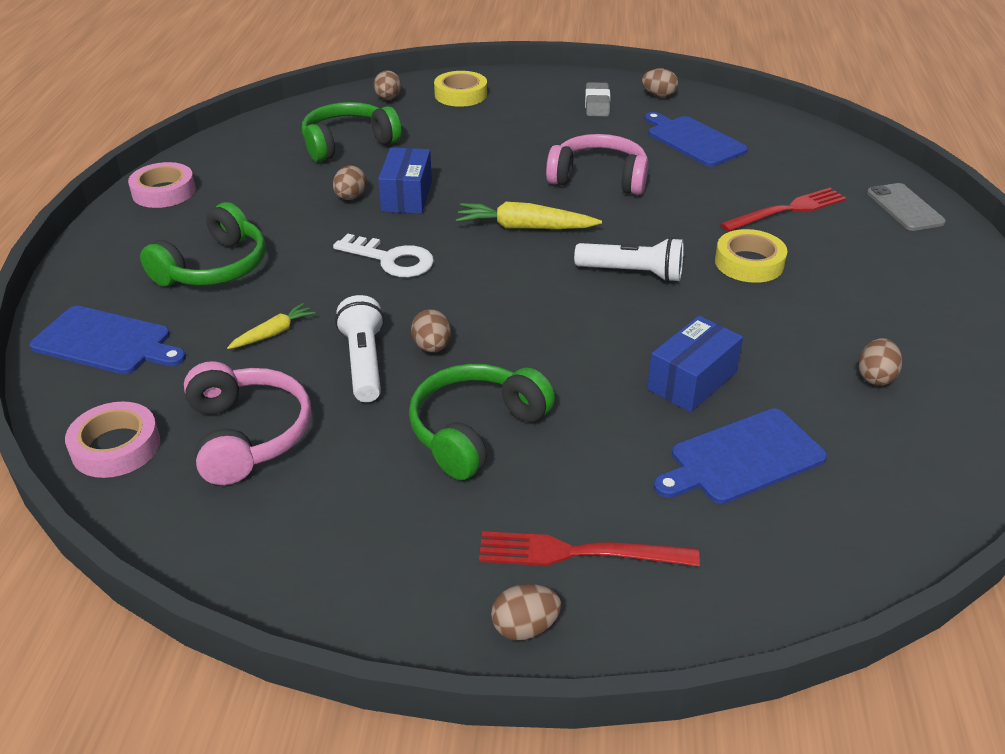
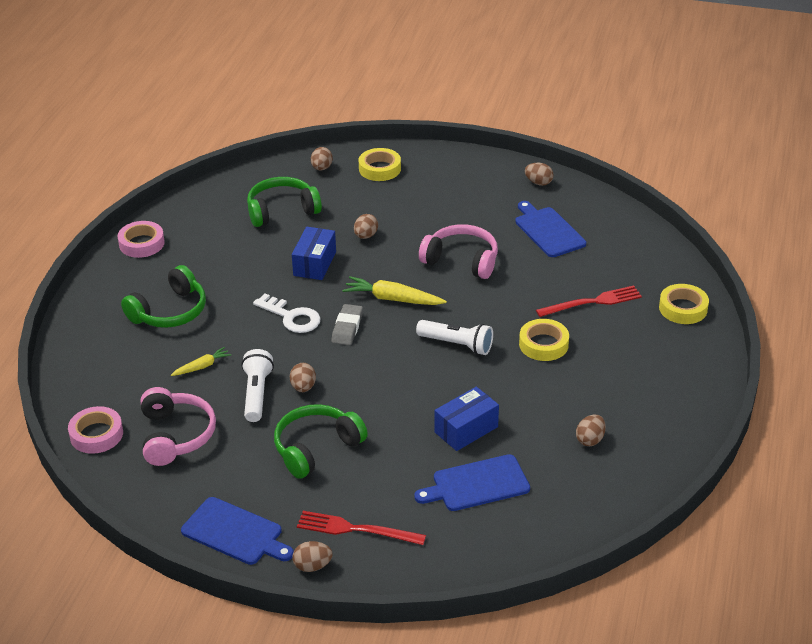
camera: 10 degrees right, 0 degrees up
blue cutting board [30,306,186,374] -> blue cutting board moved to [181,497,294,565]
brown egg [333,166,367,200] -> brown egg moved to [354,214,378,239]
grey eraser [585,82,610,117] -> grey eraser moved to [331,304,363,345]
grey phone [867,183,946,231] -> yellow tape [659,284,709,324]

